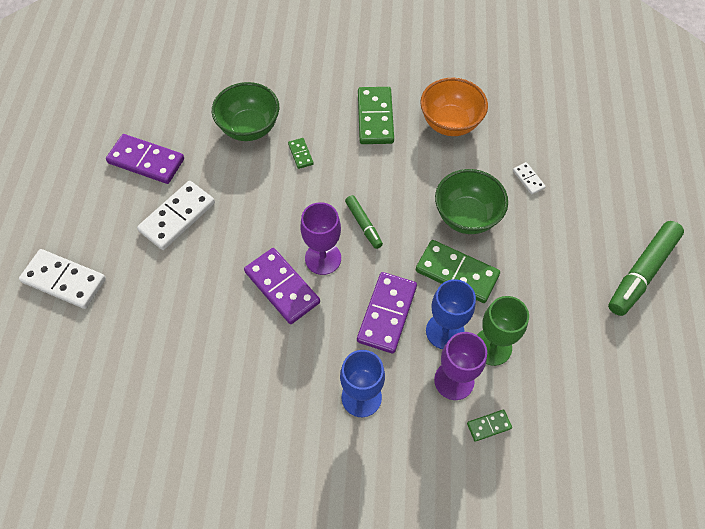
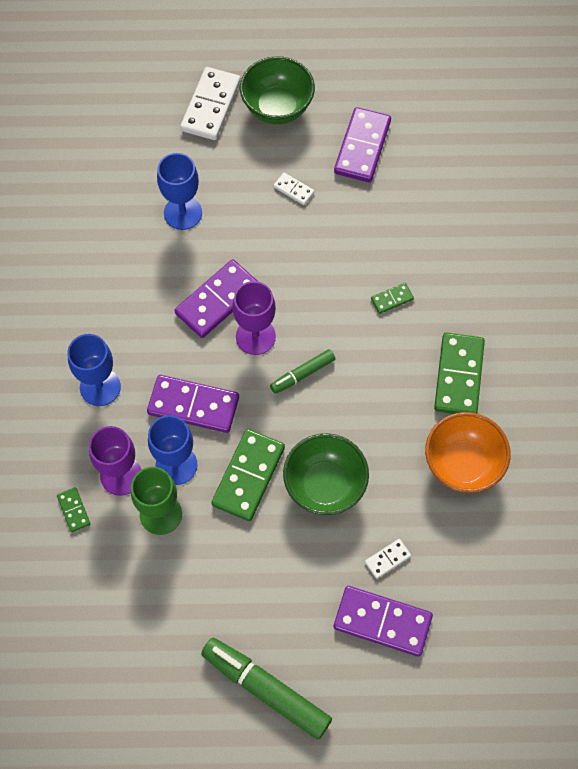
camera: 85 degrees right, 5 degrees up
white domino [137,181,215,250] -> white domino [274,173,314,205], size x0.48
green bowl [212,82,279,141] -> green bowl moved to [240,56,315,124]
green domino [358,87,394,144] -> green domino turned 75 degrees counterclockwise [434,332,485,414]
none -> blue goblet [157,153,202,230]
none -> purple domino [334,586,433,656]

